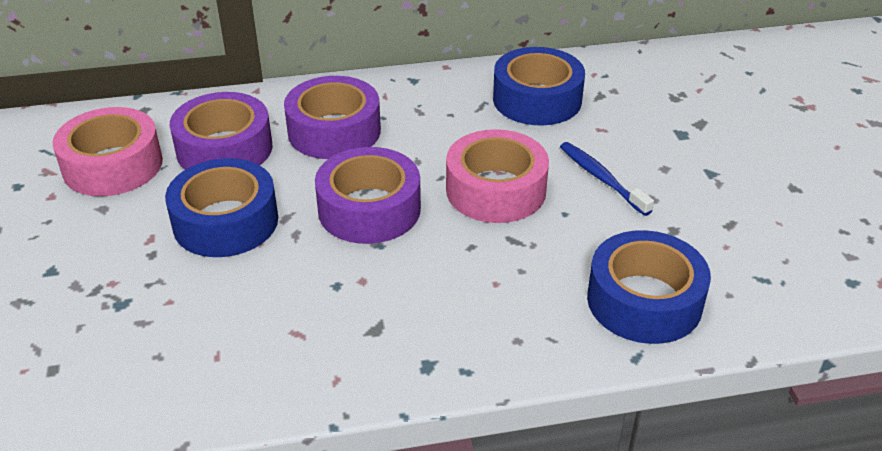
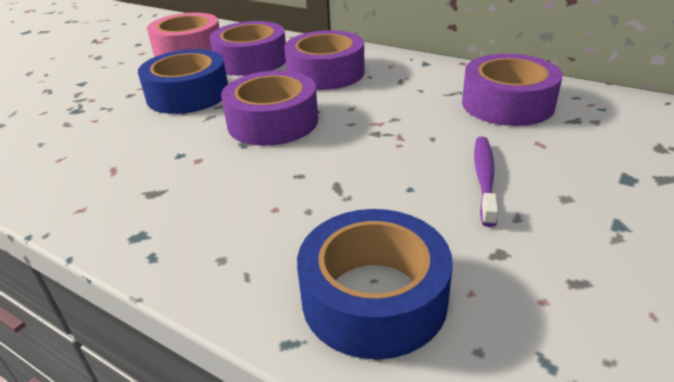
camera: 45 degrees right, 5 degrees down
pink tape [446,129,549,223] -> none
blue tape [493,47,585,125] -> purple tape [462,54,563,126]
blue toothbrush [560,142,654,216] -> purple toothbrush [474,137,498,227]

